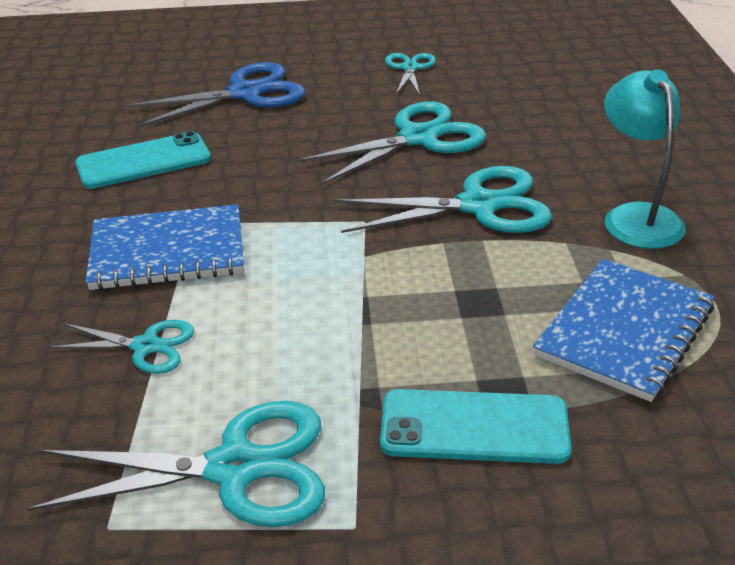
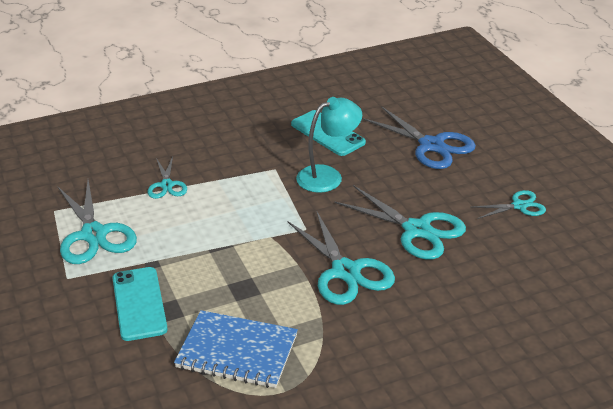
camera: 70 degrees right, 0 degrees up
blue notebook [86,204,244,290] -> none
turquoise lamp [604,69,686,249] -> turquoise lamp moved to [296,97,362,193]

